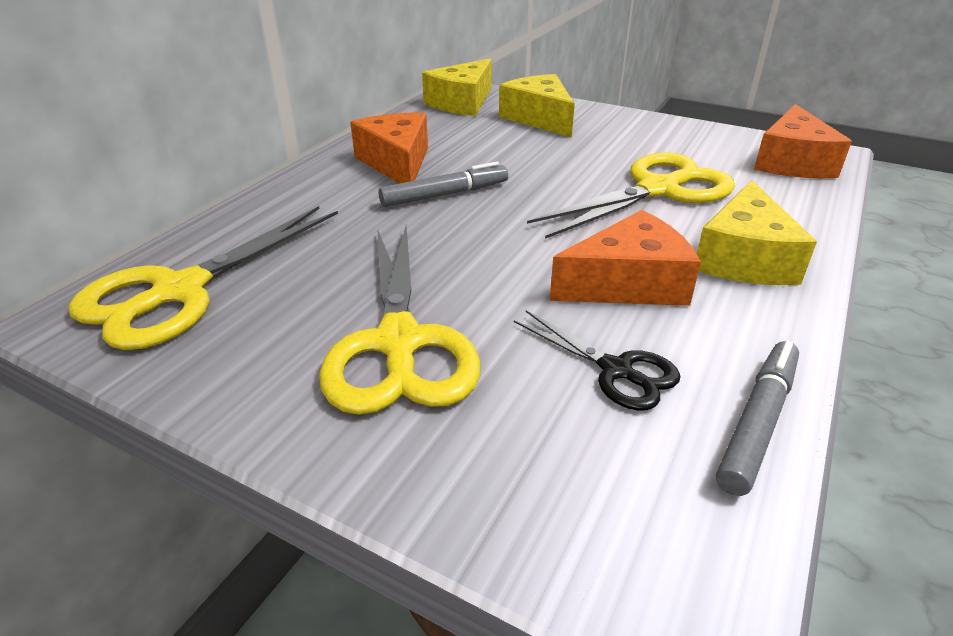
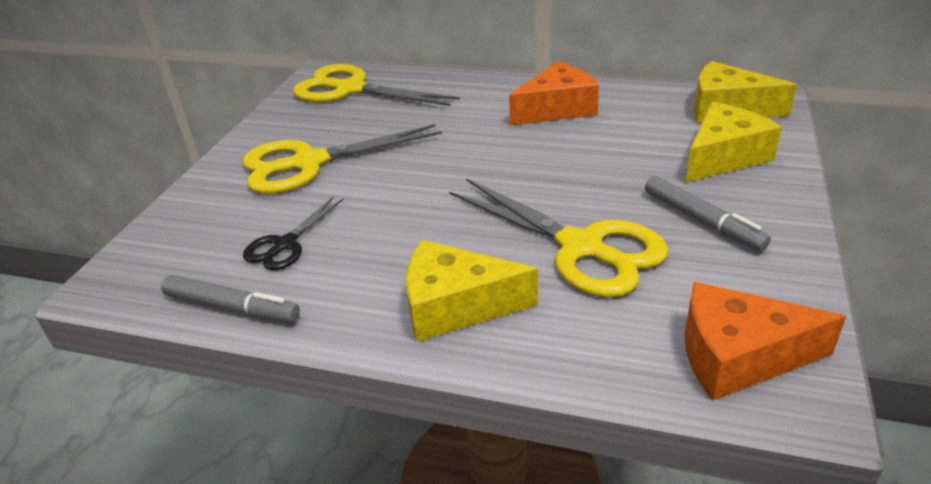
camera: 80 degrees right, 0 degrees up
grey marker [378,161,508,207] -> grey marker moved to [645,176,771,251]
orange cheese [550,210,701,306] -> none

